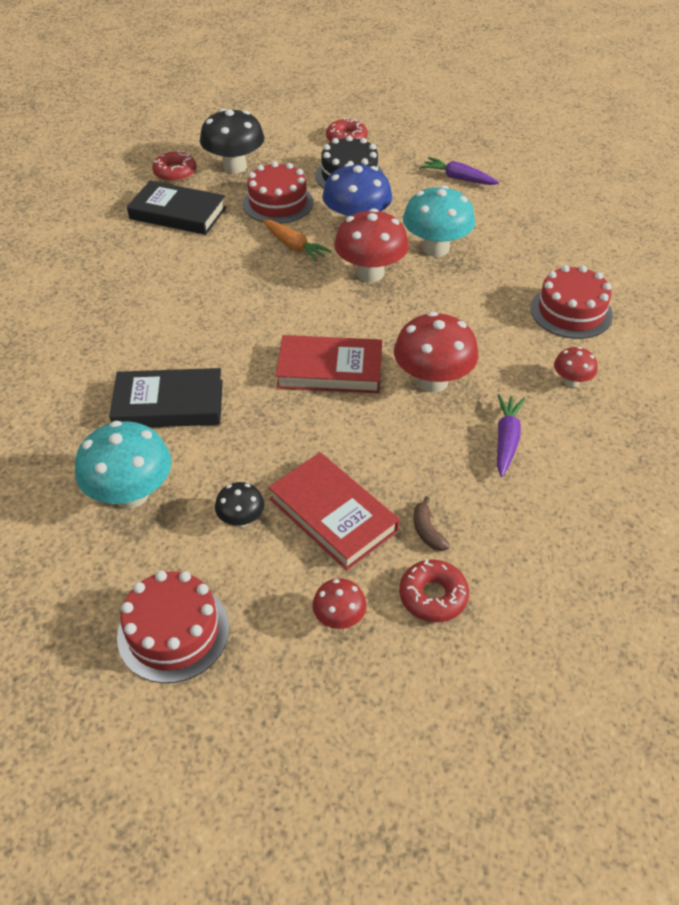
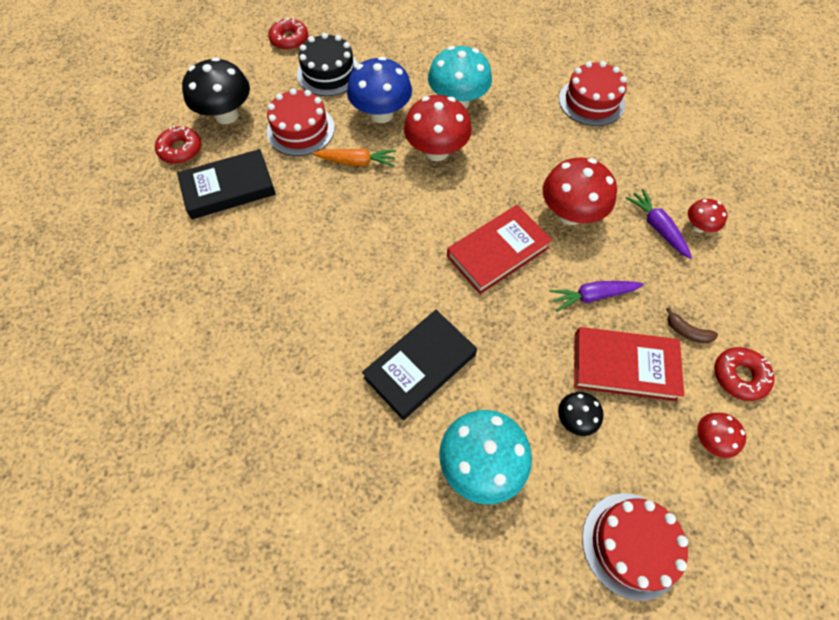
camera: 40 degrees left, 15 degrees up
purple carrot [421,157,499,185] -> purple carrot moved to [549,281,644,312]
red mushroom [554,347,598,387] -> red mushroom moved to [688,199,727,233]

